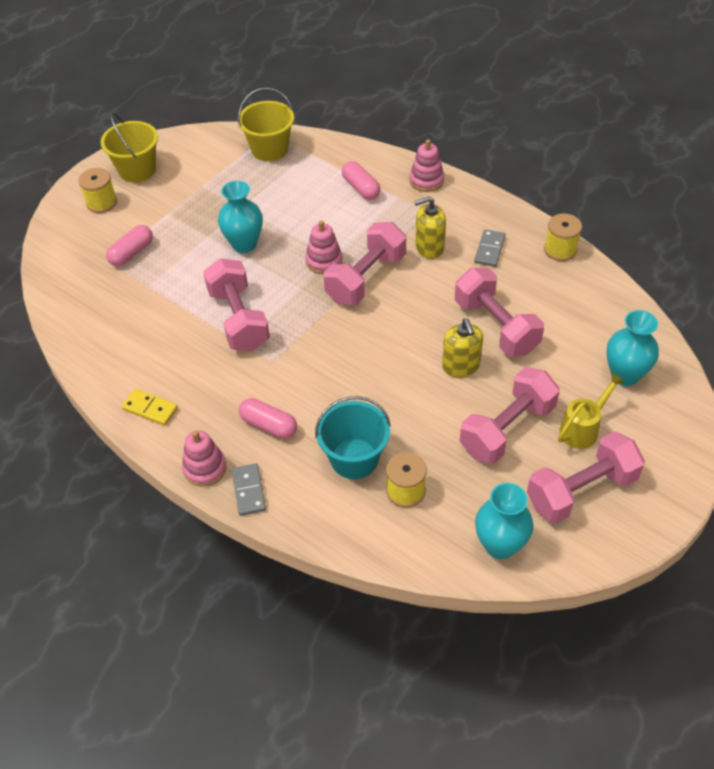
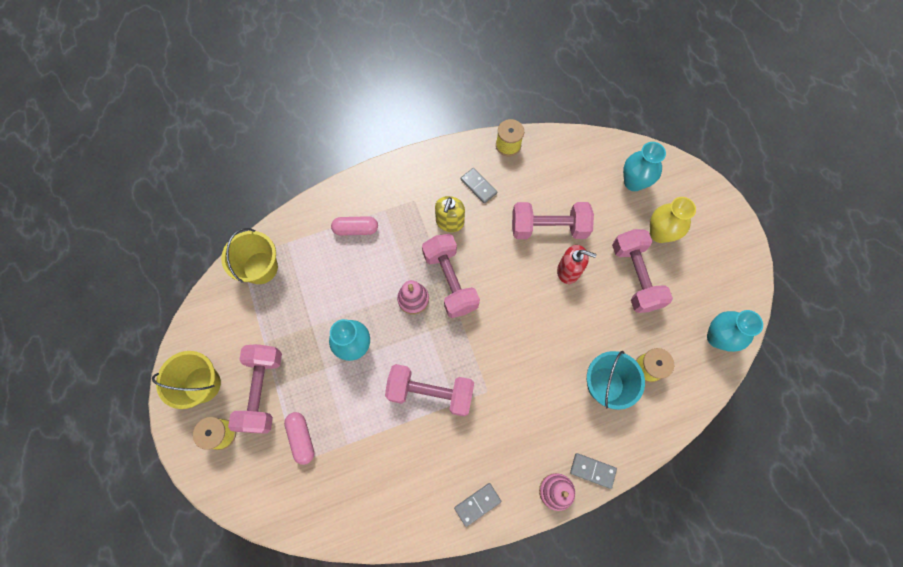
camera: 60 degrees left, 20 degrees up
yellow domino [122,389,178,426] -> grey domino [454,483,501,527]
pink capsule [239,398,297,439] -> none
pink stacking toy [410,139,444,192] -> none
yellow soap dispenser [442,318,483,378] -> red soap dispenser [557,245,596,284]
pink dumbbell [527,431,645,524] -> pink dumbbell moved to [228,344,282,434]
yellow watering can [558,373,625,449] -> yellow vase [650,197,696,243]

